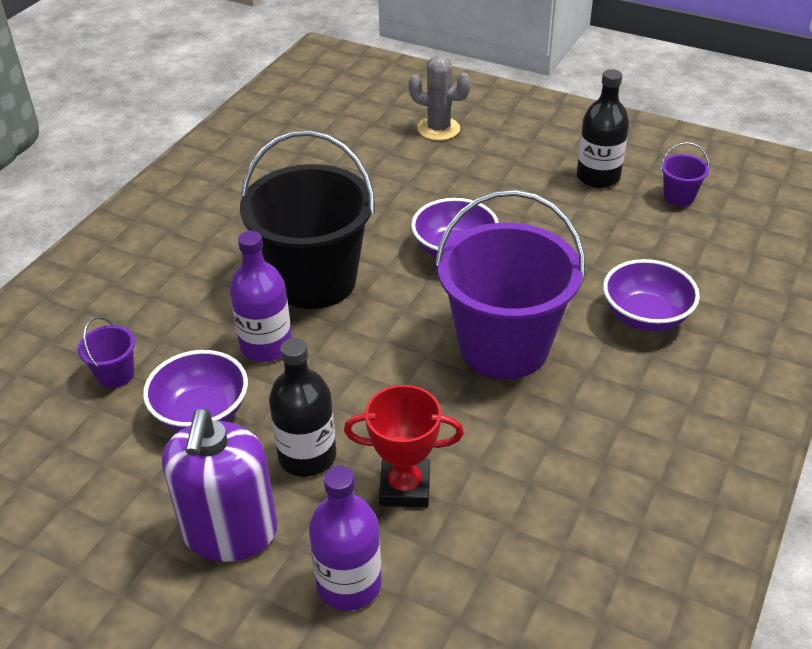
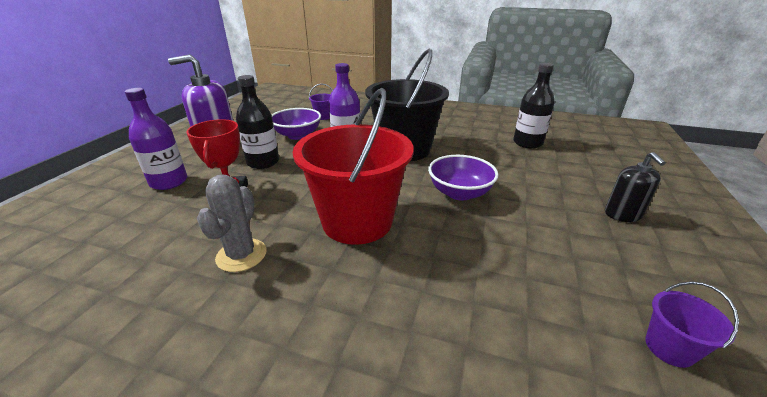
camera: 80 degrees right, 10 degrees down
grey cactus [408,55,471,141] -> grey cactus moved to [197,175,267,272]
purple bucket [435,190,585,379] -> red bucket [293,88,414,245]
black bottle [577,69,629,188] -> black bottle moved to [513,63,555,148]
purple bowl [603,259,700,332] -> none
none -> black soap dispenser [605,152,666,222]

